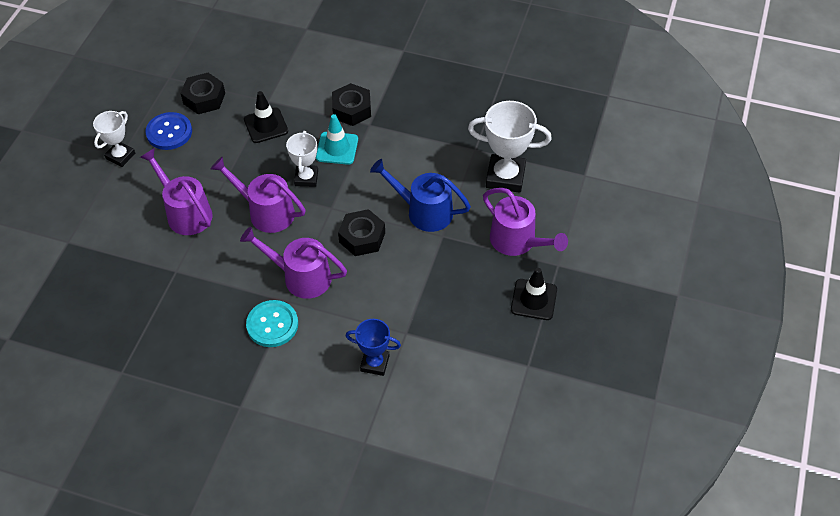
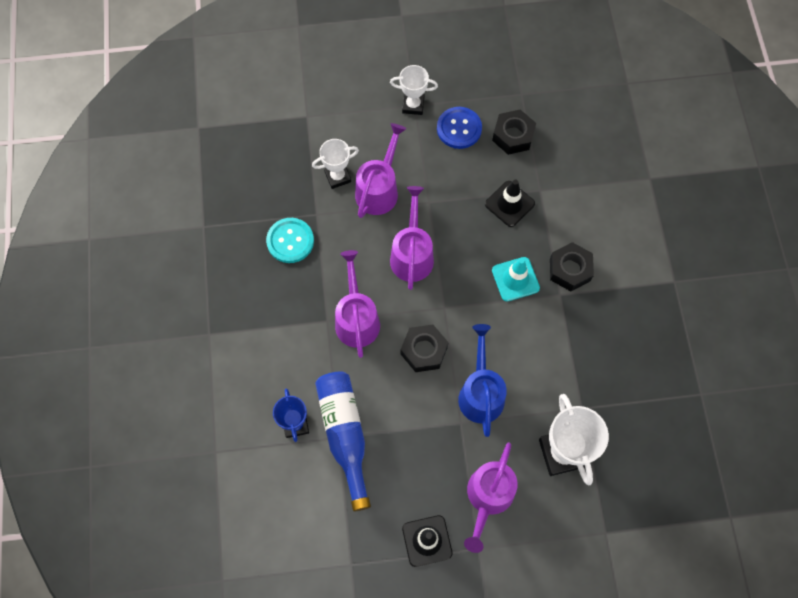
camera: 65 degrees right, 15 degrees up
turquoise button [246,300,298,347] -> turquoise button moved to [266,218,314,263]
white trophy [286,131,318,187] -> white trophy moved to [312,139,359,189]
none -> blue bottle [315,371,371,512]

